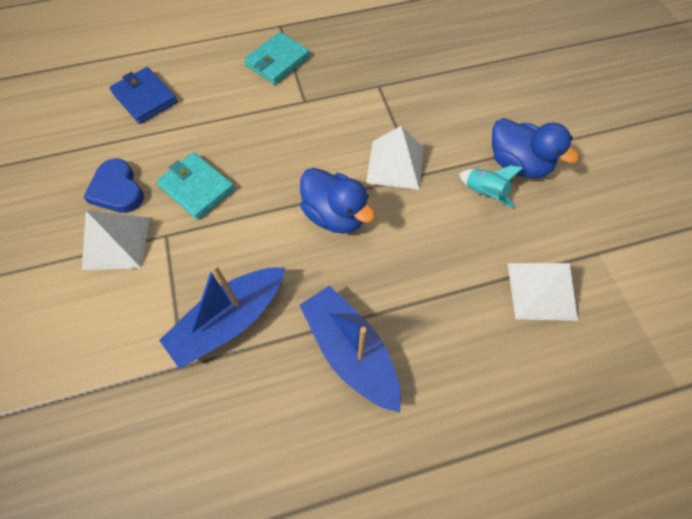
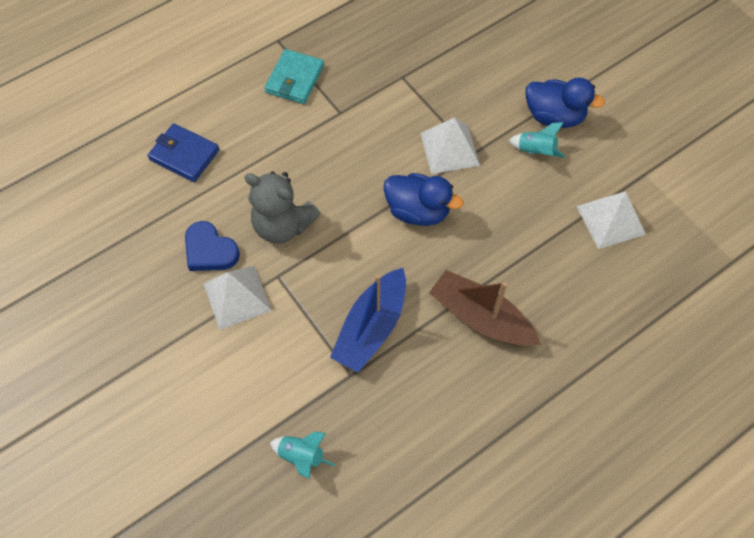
camera: 20 degrees left, 0 degrees up
turquoise wallet [156,152,235,220] -> grey teddy bear [245,172,320,244]
blue boat [300,285,401,412] -> brown boat [429,270,541,346]
none -> turquoise rocket [270,432,335,479]

